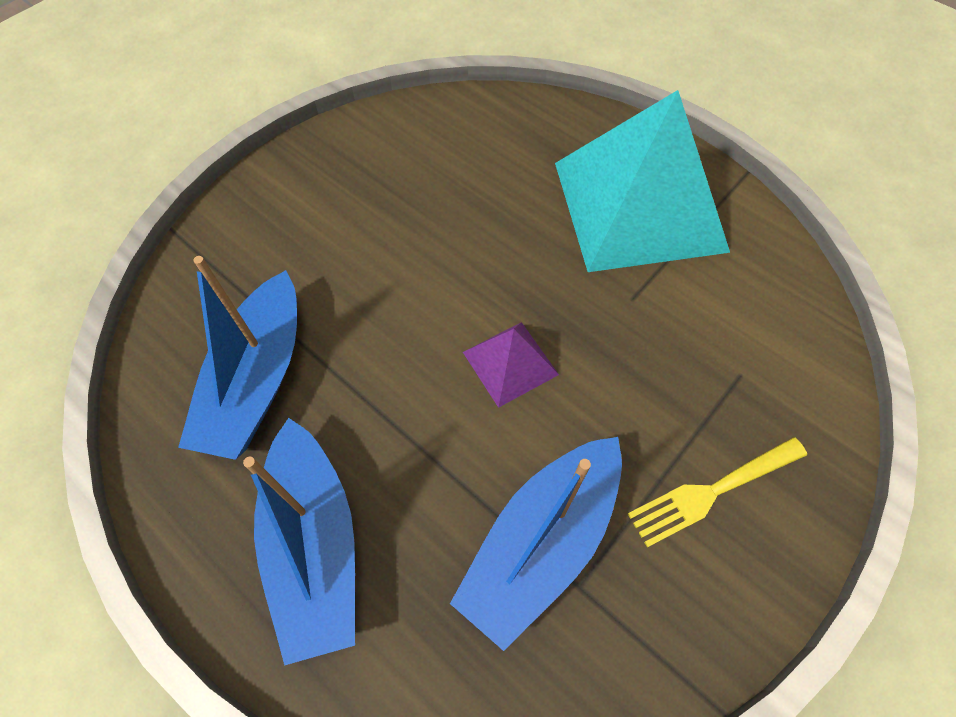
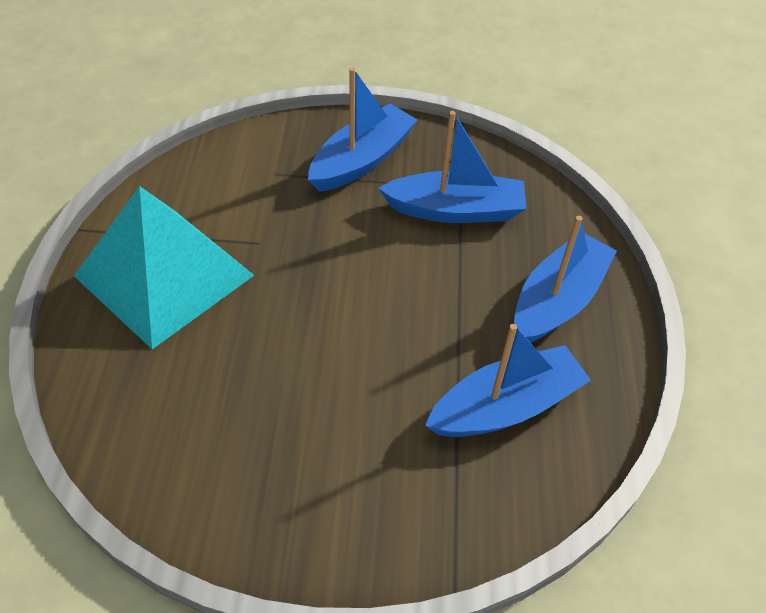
camera: 130 degrees left, 10 degrees down
purple pyramid [463,322,559,408] -> none
yellow fork [628,437,807,547] -> blue boat [308,68,417,192]

